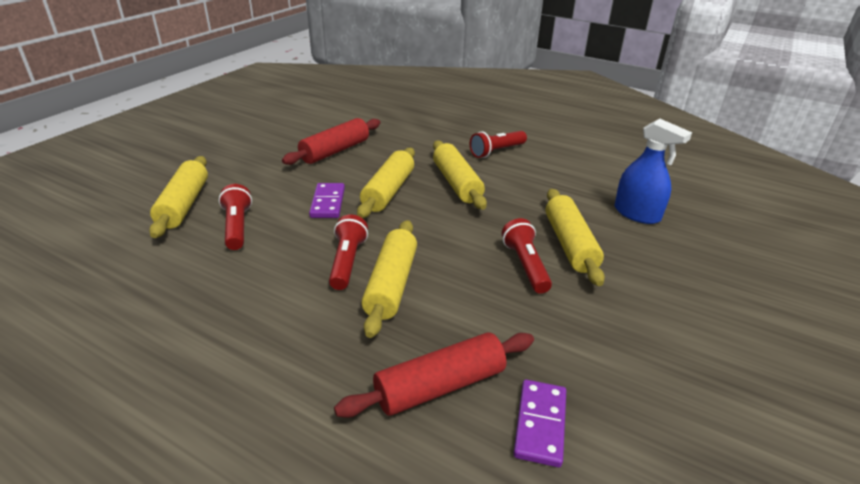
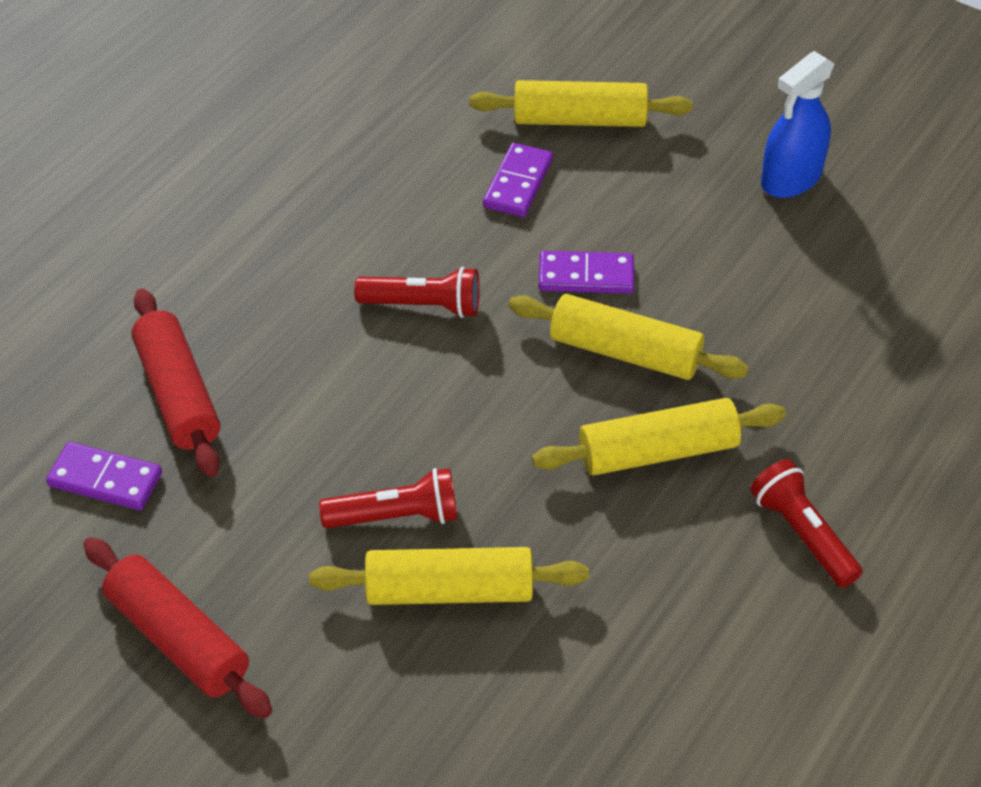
camera: 95 degrees right, 15 degrees up
red flashlight [219,184,252,250] -> purple domino [483,143,553,217]
red rolling pin [282,118,381,165] -> red rolling pin moved to [83,537,272,718]
yellow rolling pin [361,220,417,338] -> none
blue spray bottle [615,119,692,224] -> blue spray bottle moved to [761,51,835,198]

